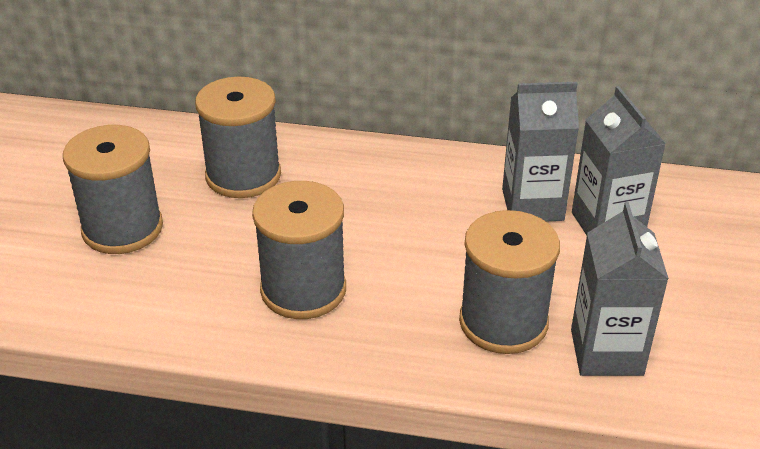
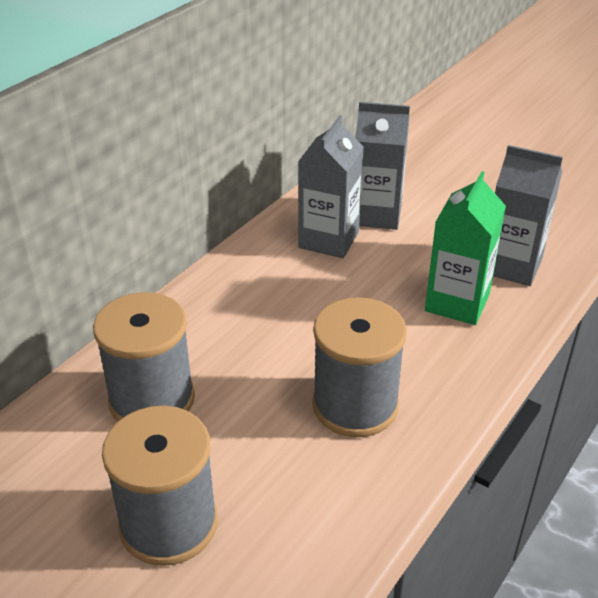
camera: 65 degrees left, 0 degrees up
grey spool [459,210,560,354] -> green carton [425,171,506,325]

